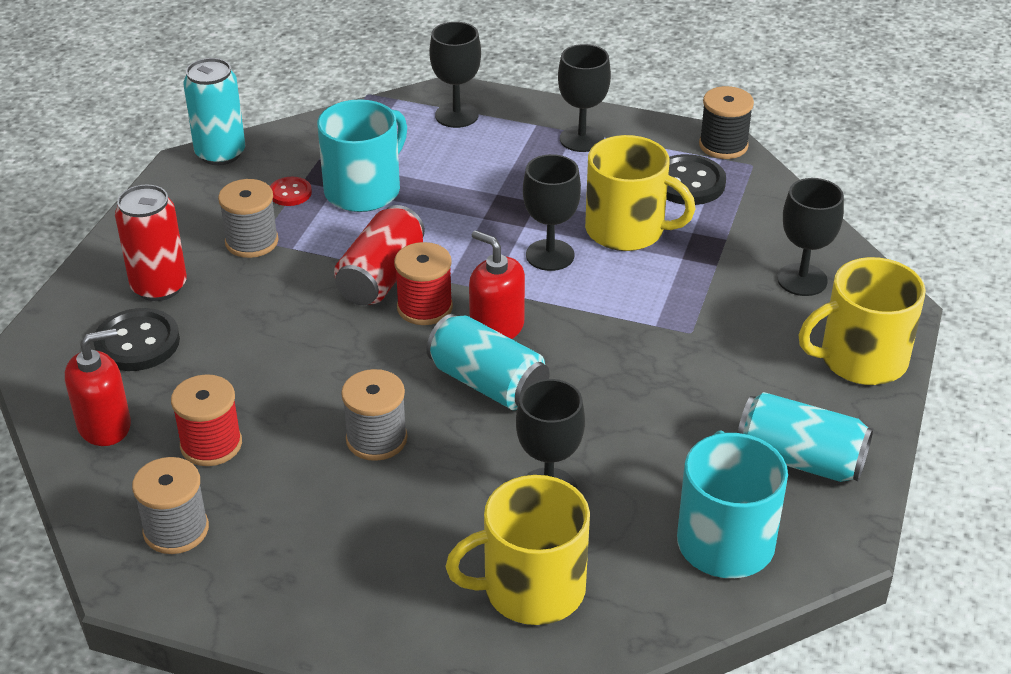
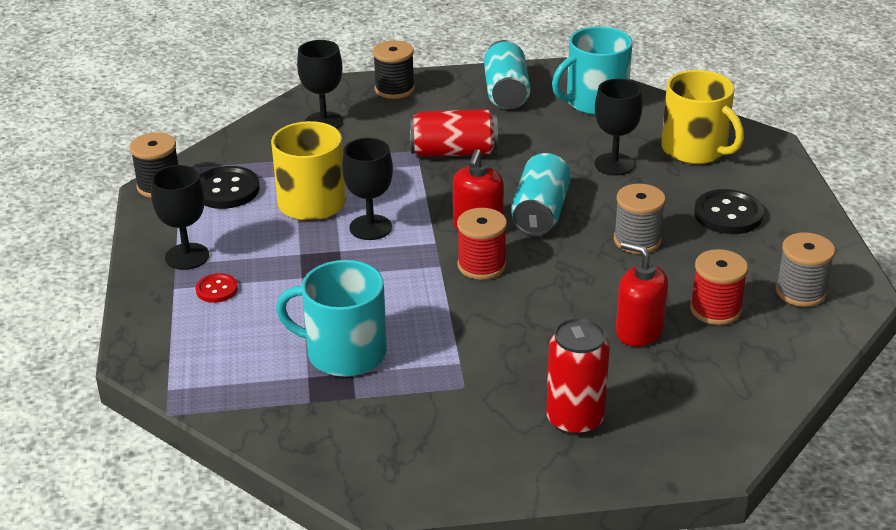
camera: 115 degrees left, 5 degrees down
red soap dispenser [65,328,131,446] -> red soap dispenser moved to [616,241,668,346]
black button [93,308,180,371] -> black button moved to [694,189,764,234]
turquoise can [183,58,245,165] -> none
grey spool [218,179,279,258] -> none
red button [270,177,312,206] -> red button moved to [196,273,238,303]
red can [334,205,425,305] -> red can moved to [410,109,498,157]
black goblet [429,22,481,128] -> none
yellow mug [799,257,926,385] -> black spool [373,40,415,99]

